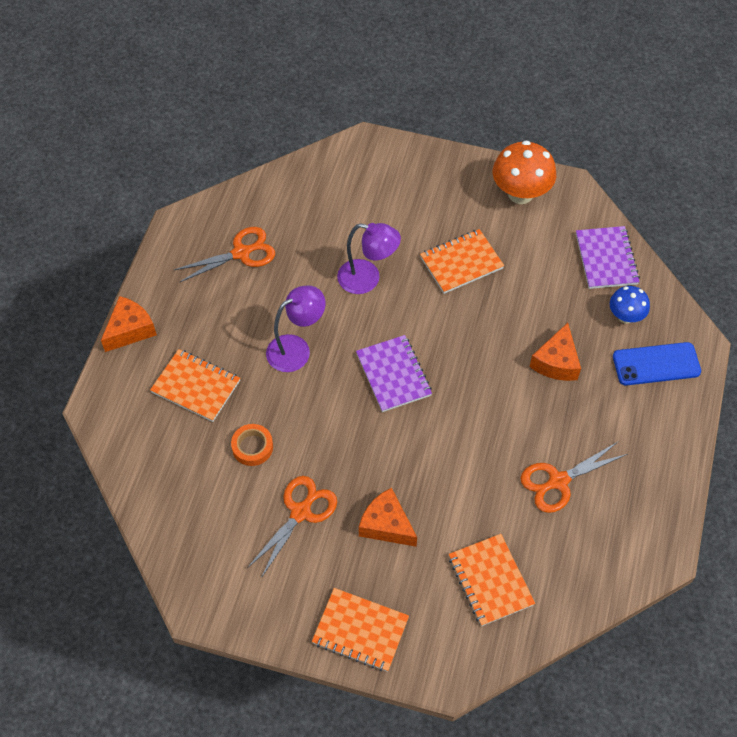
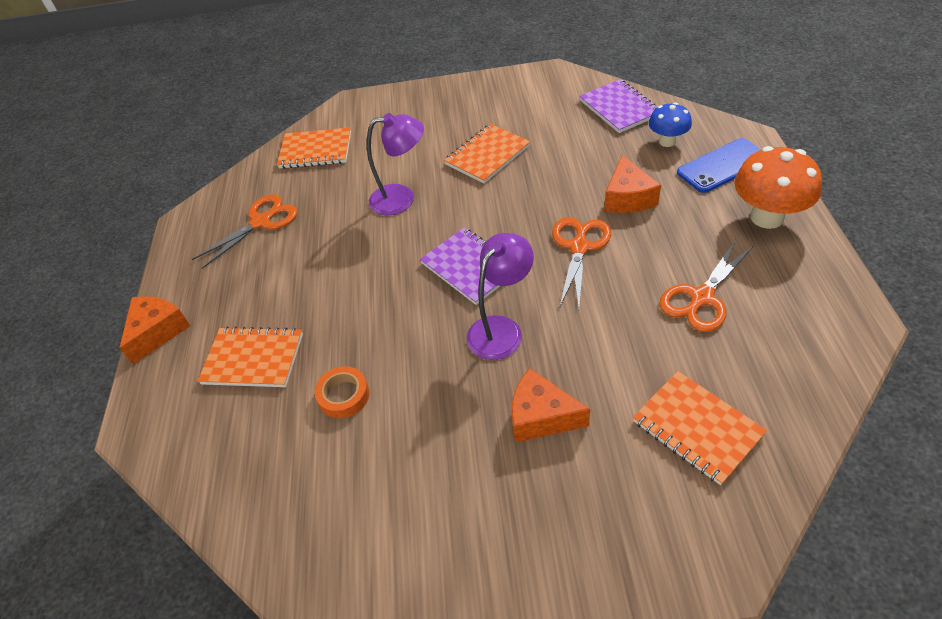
camera: 15 degrees left, 10 degrees down
orange scissors [247,476,337,578] -> orange scissors moved to [552,217,611,308]
purple lamp [266,285,326,372] -> purple lamp moved to [467,233,534,360]
orange notebook [312,588,409,672] -> orange notebook moved to [277,127,351,169]
orange mushroom [493,141,556,204] -> orange mushroom moved to [734,146,822,229]

